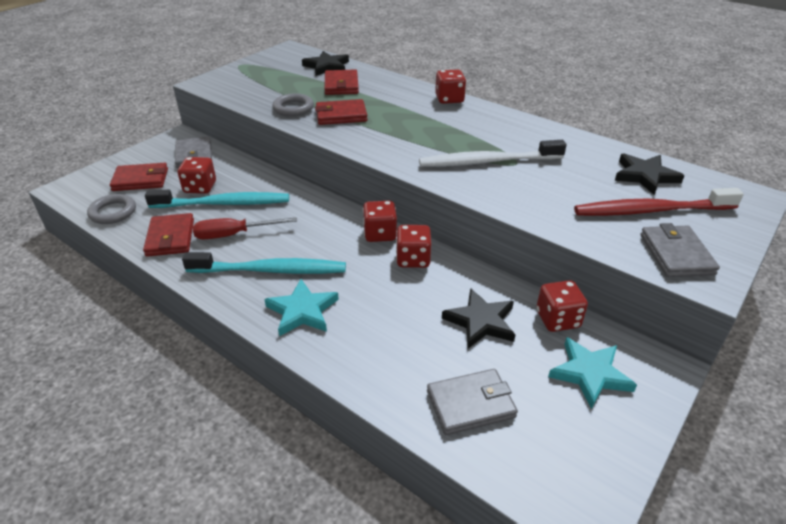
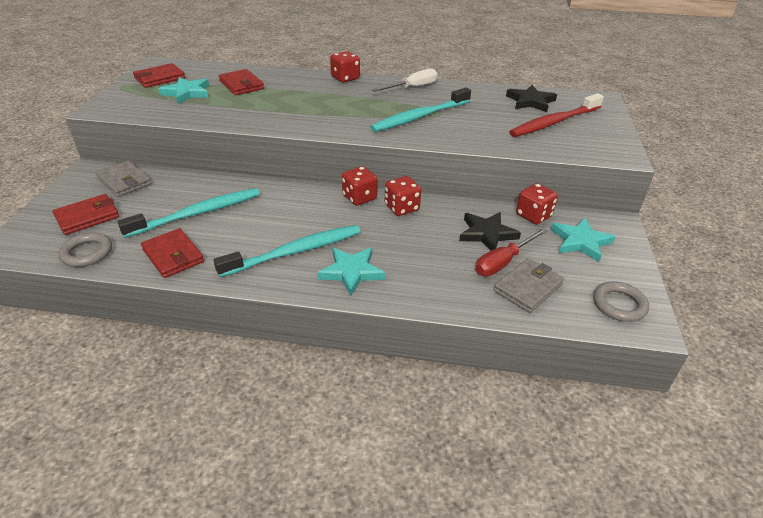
camera: 30 degrees left, 0 degrees up
red dice [178,157,216,194] -> none
red screwdriver [193,217,297,239] -> red screwdriver moved to [475,228,547,276]
grey ring [273,93,314,117] -> grey ring moved to [593,281,649,322]
black star [302,51,349,76] -> none
red wallet [315,99,368,125] -> red wallet moved to [133,63,185,88]
white toothbrush [419,140,566,167] -> turquoise toothbrush [370,87,471,132]
grey wallet [640,223,720,277] -> none
none -> turquoise star [159,77,209,104]
none -> white screwdriver [372,68,438,92]

